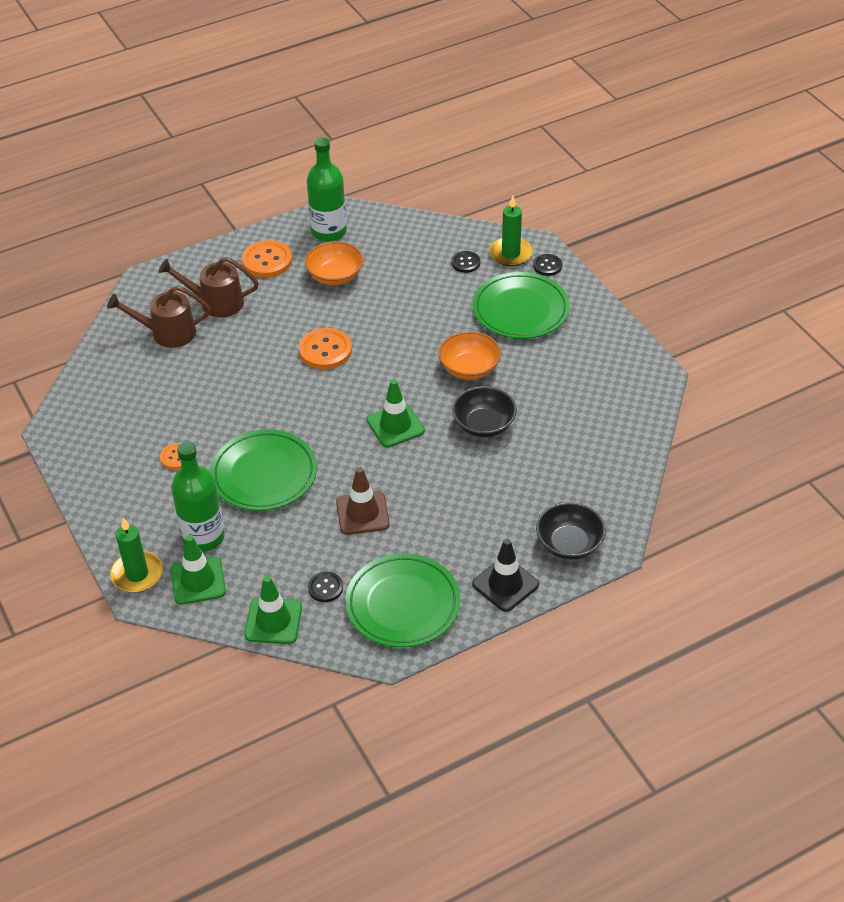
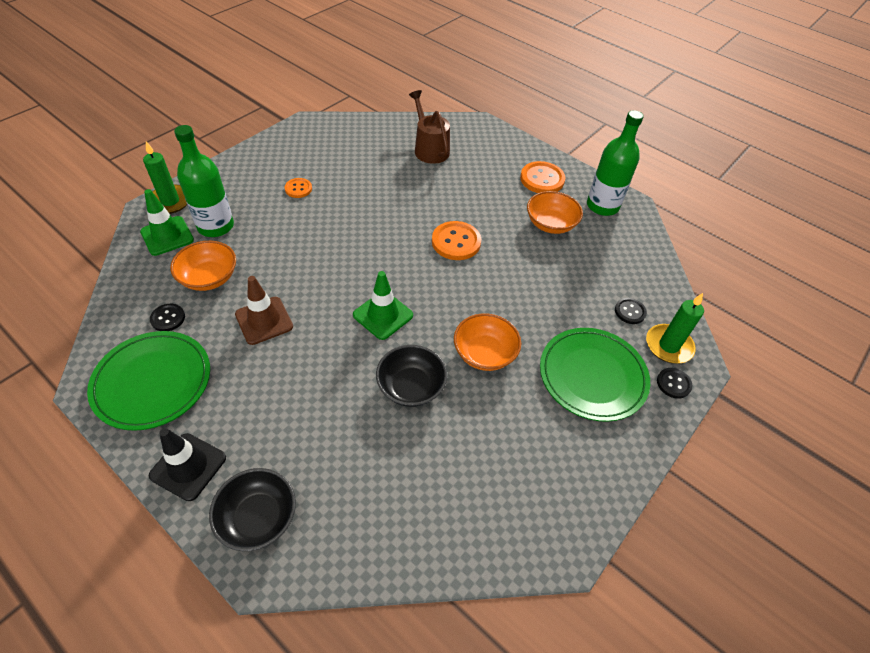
camera: 65 degrees right, 5 degrees up
brown watering can [158,257,259,318] -> none
green plate [210,430,317,511] -> none
green traffic cone [244,576,302,644] -> none
none -> orange bowl [170,241,236,291]

